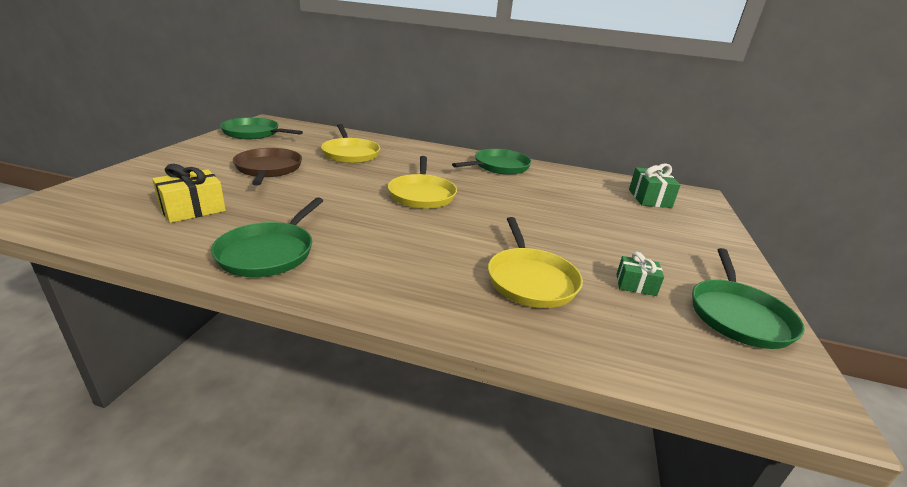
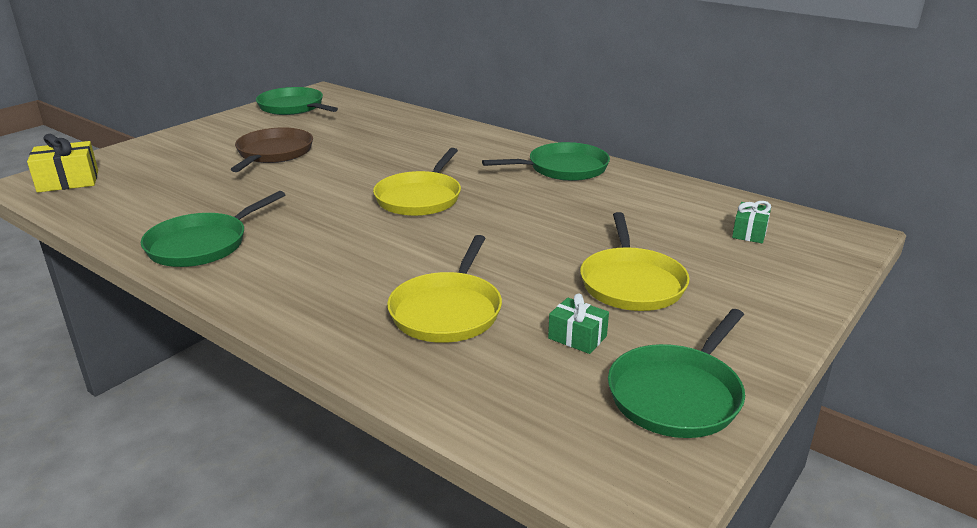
camera: 25 degrees right, 0 degrees up
yellow gift [152,164,226,223] -> yellow gift moved to [27,134,98,193]
yellow pan [321,124,380,163] -> yellow pan moved to [580,212,690,311]
green gift [629,163,681,208] -> green gift [732,201,771,243], size x0.63

